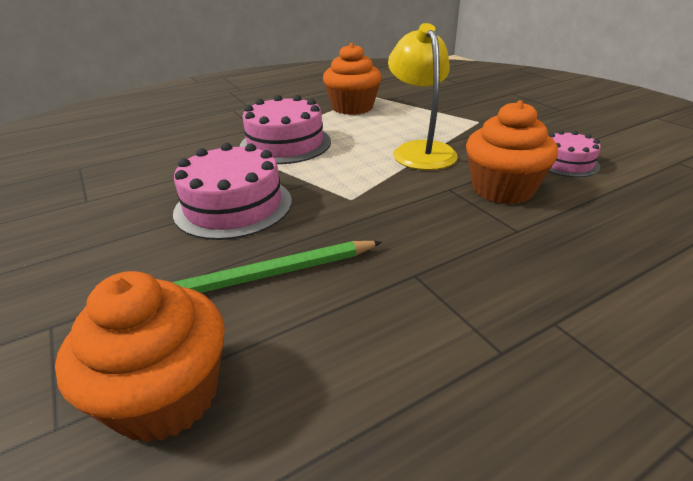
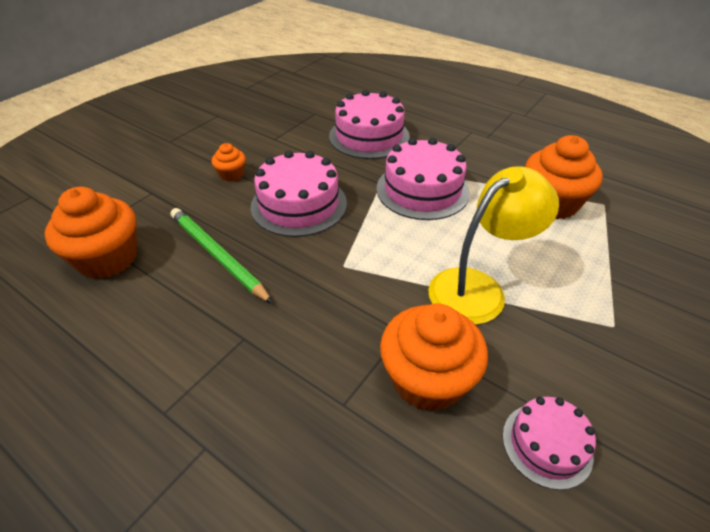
camera: 65 degrees right, 10 degrees up
none -> orange cupcake [212,143,246,182]
none -> pink cake [329,90,410,159]

